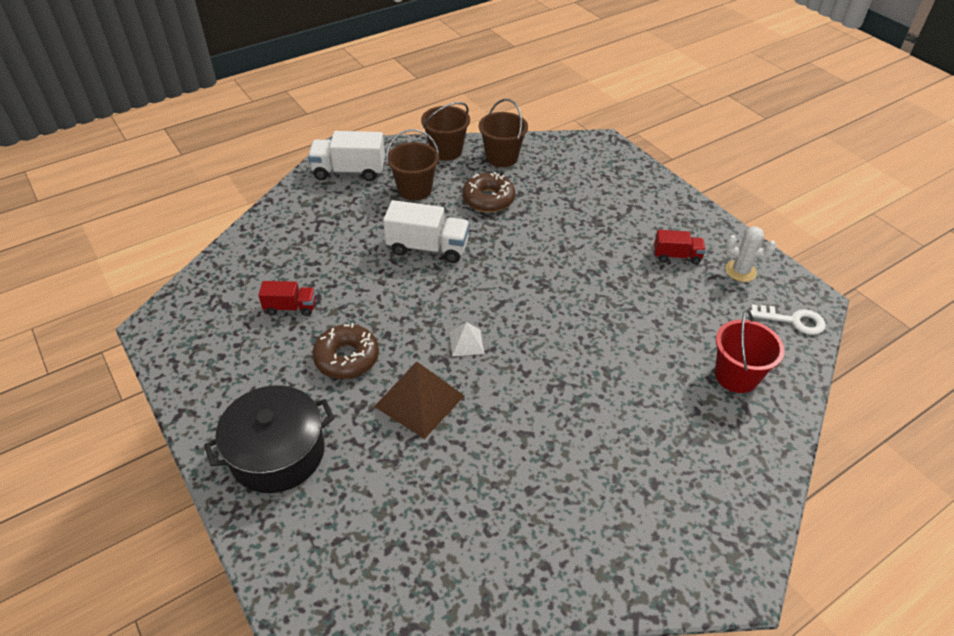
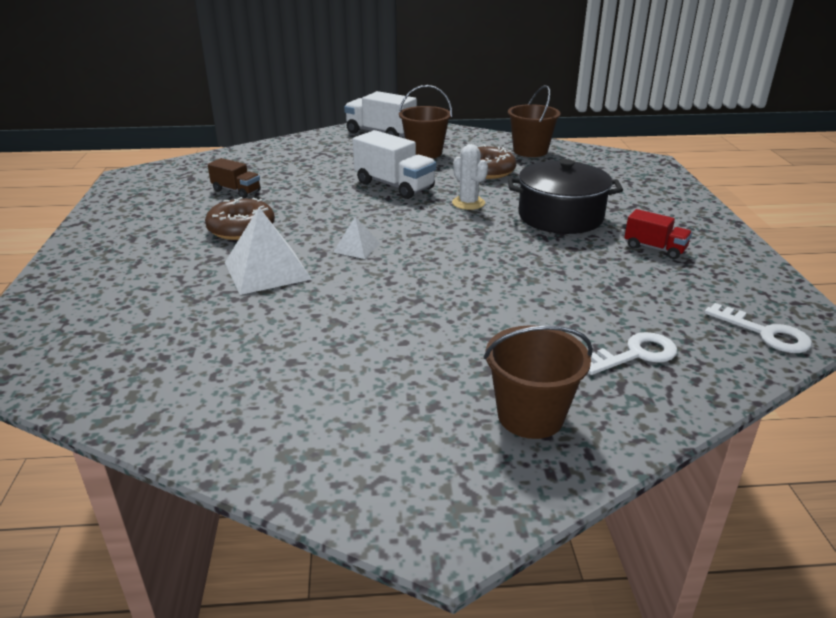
camera: 30 degrees right, 15 degrees down
black pot [204,385,334,493] -> black pot moved to [508,159,623,234]
red truck [258,281,316,316] -> brown truck [208,158,261,198]
brown pyramid [374,361,464,439] -> white pyramid [225,208,312,295]
brown bucket [421,102,470,161] -> brown bucket moved to [484,325,593,439]
red bucket [715,310,785,393] -> white key [588,332,677,375]
white cactus [725,226,777,282] -> white cactus moved to [452,144,488,210]

